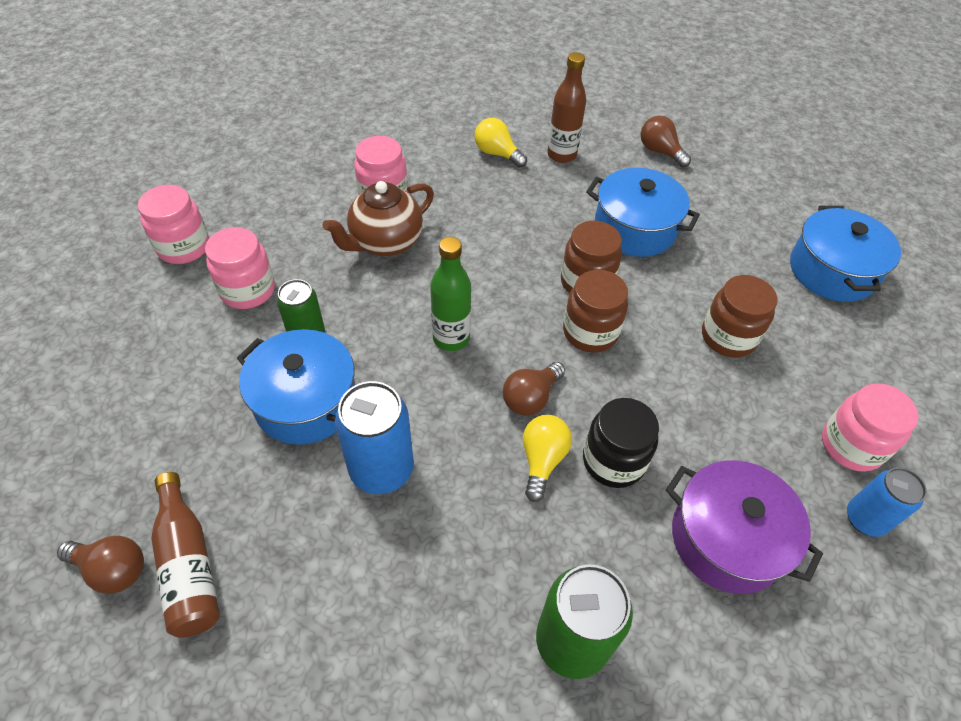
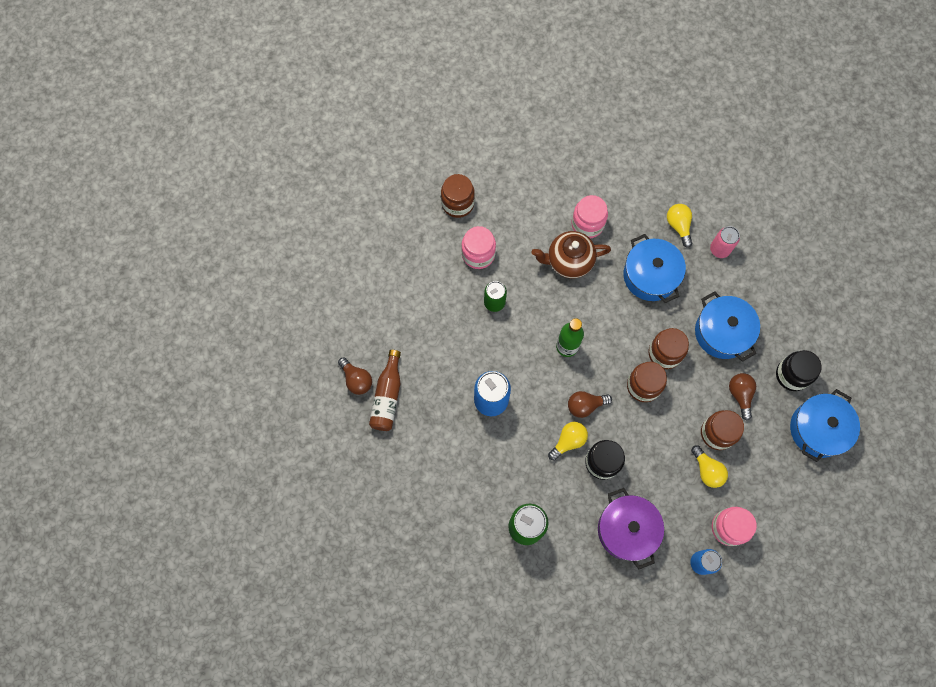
camera: 35 degrees right, 20 degrees up
pink jar [138,185,209,264] -> brown jar [441,174,475,218]
blue pot [237,329,355,445] -> blue pot moved to [624,234,686,303]
brown bottle [547,52,586,163] -> pink can [710,226,740,258]
brown light bulb [641,115,691,167] -> brown light bulb moved to [729,373,756,421]
none -> yellow light bulb [691,445,728,488]
none -> black jar [776,350,822,391]

